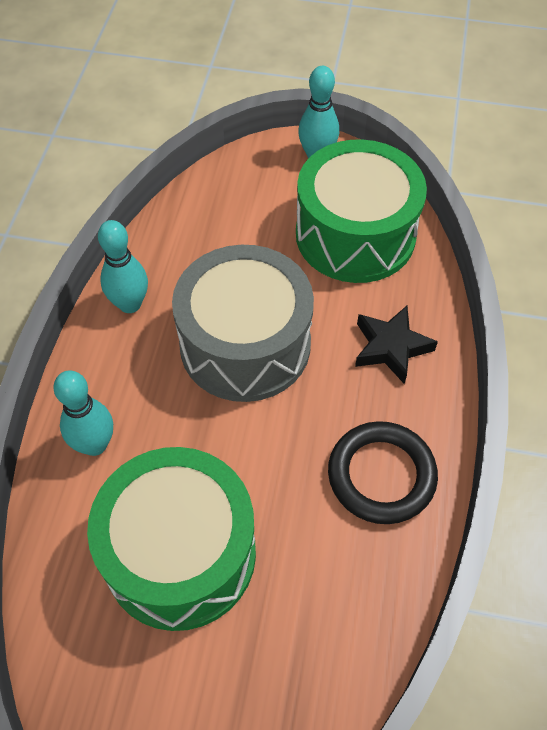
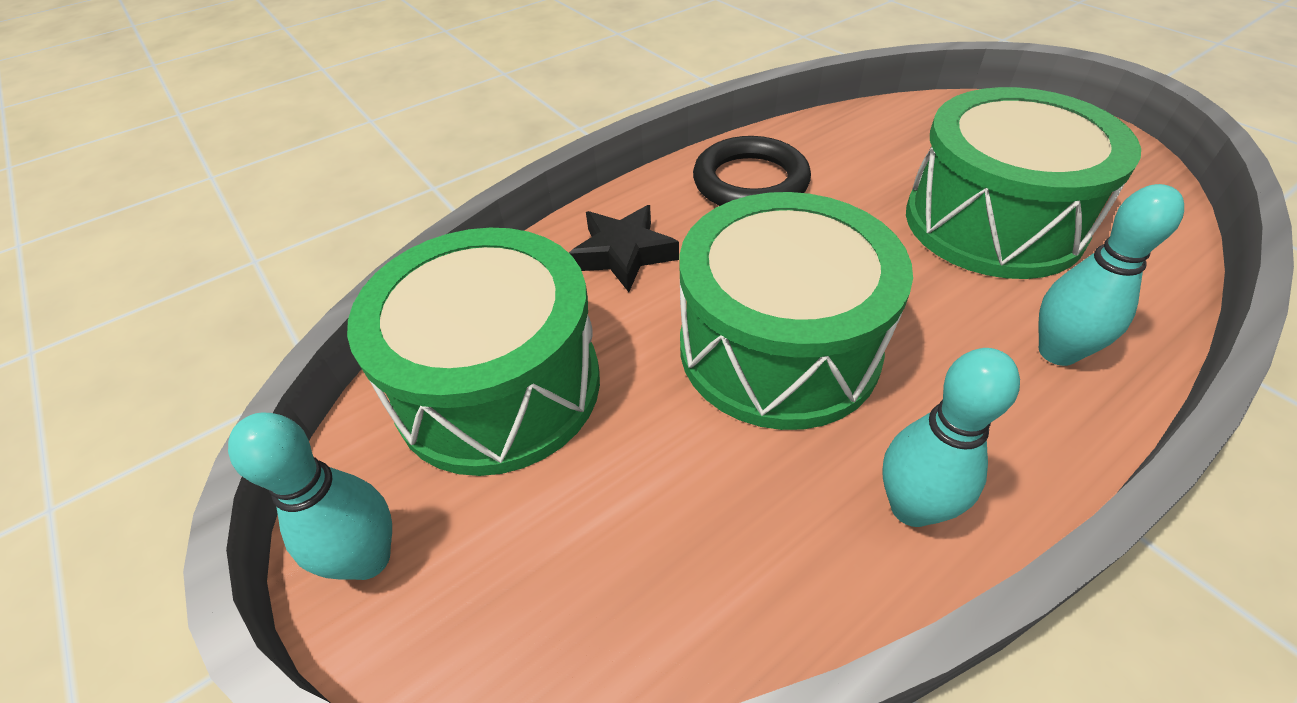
camera: 135 degrees left, 10 degrees down
grey drum [172,245,314,402] -> green drum [679,192,913,430]

